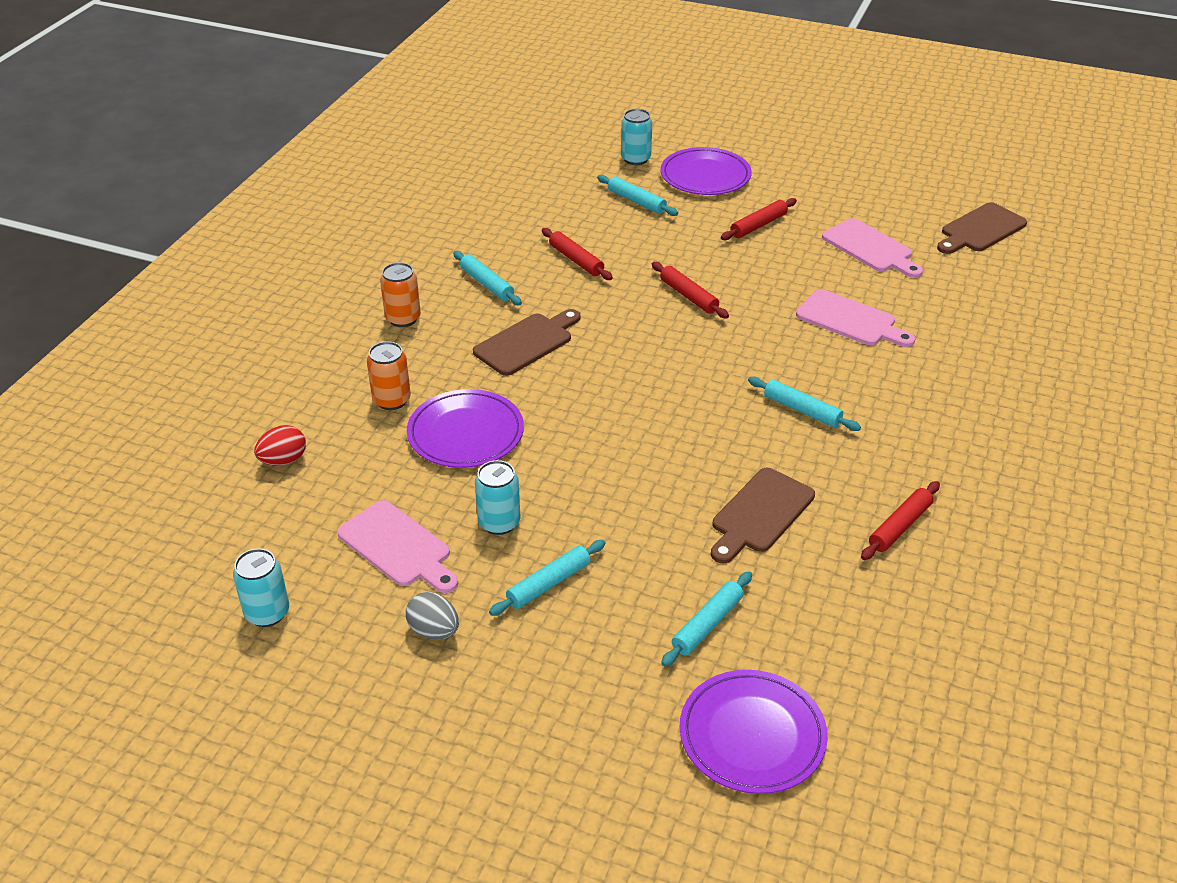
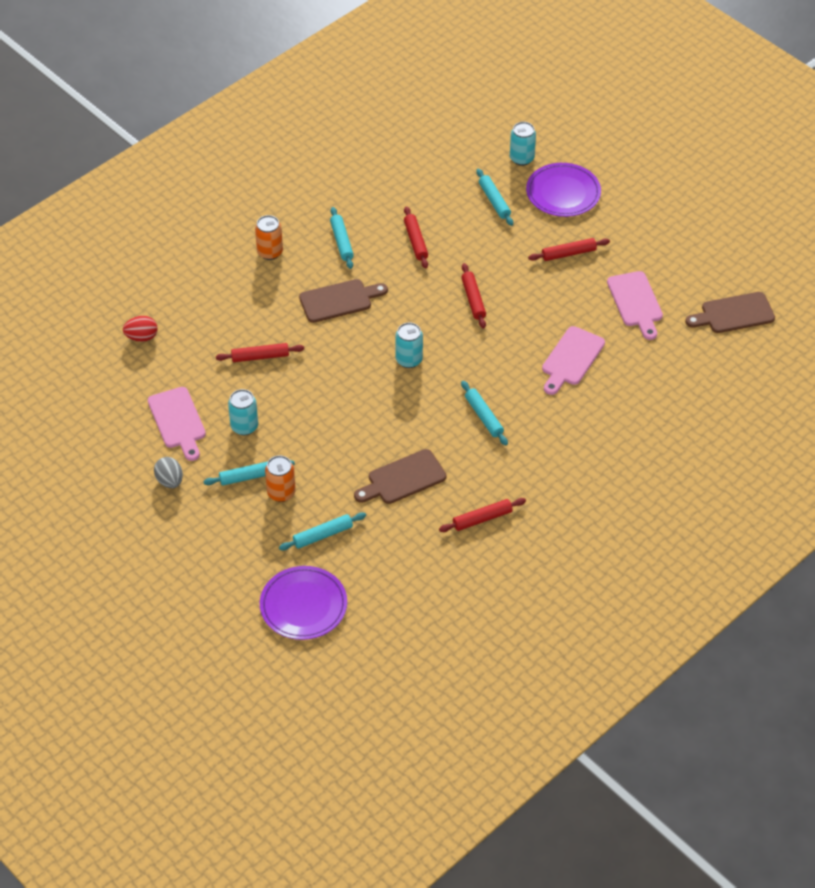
camera: 25 degrees right, 10 degrees up
turquoise can [233,548,289,627] -> turquoise can moved to [395,322,423,368]
orange can [367,341,411,410] -> orange can moved to [265,456,296,502]
purple plate [407,389,524,468] -> red rolling pin [216,343,304,362]
pink cutting board [796,289,915,347] -> pink cutting board turned 60 degrees clockwise [542,326,605,395]

